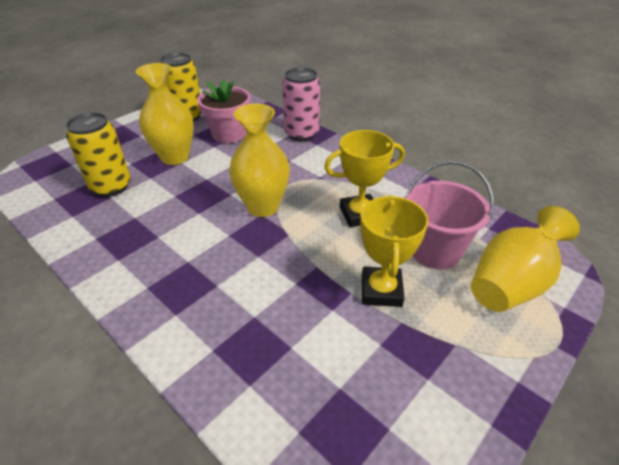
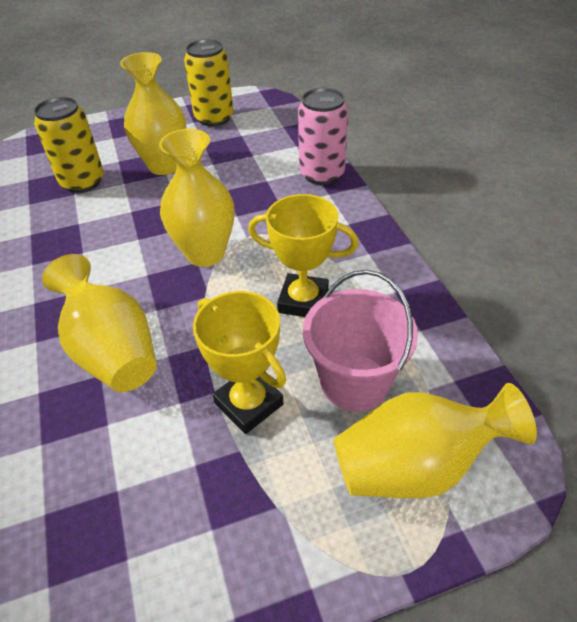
camera: 30 degrees right, 5 degrees up
pink flower pot [197,80,250,143] -> none
yellow trophy [360,195,428,307] -> yellow trophy turned 75 degrees counterclockwise [193,291,286,434]
none -> yellow vase [42,254,157,392]

